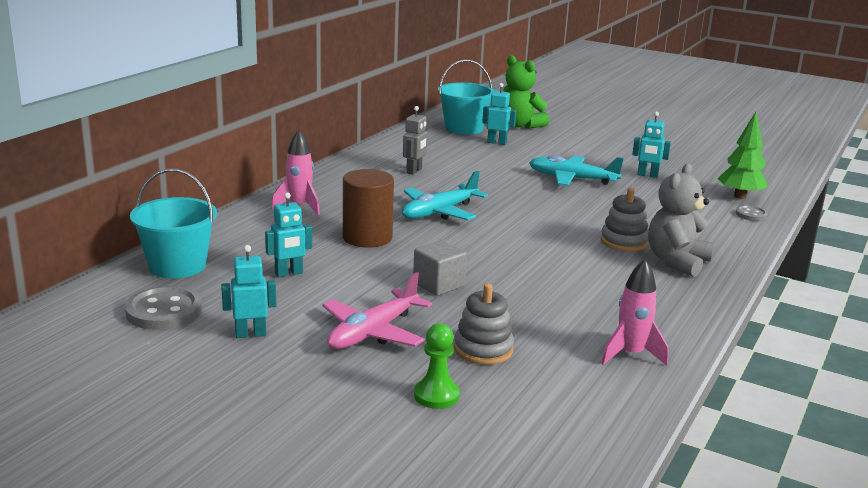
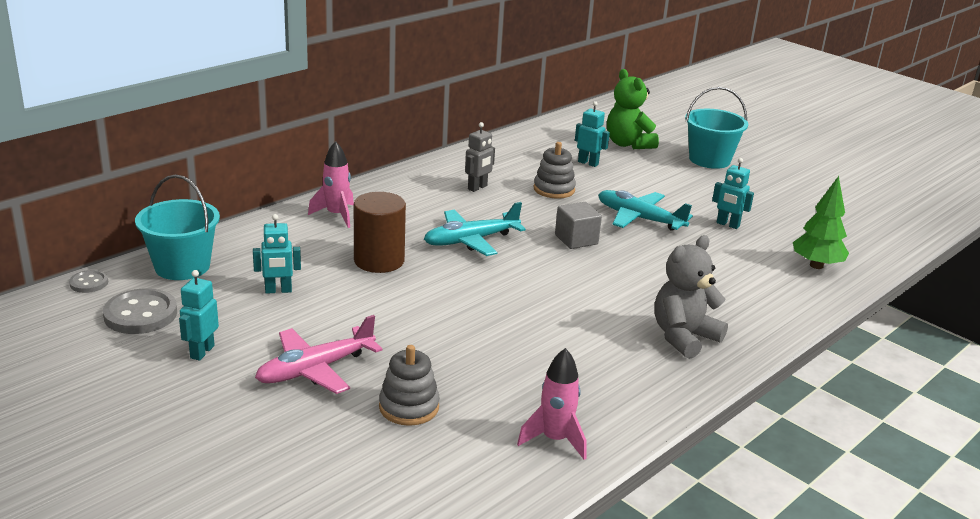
camera: 15 degrees right, 5 degrees up
turquoise robot [221,245,277,338] -> turquoise robot turned 75 degrees counterclockwise [179,270,219,361]
grey cube [413,240,467,296] -> grey cube moved to [555,202,602,249]
green pawn [414,323,460,409] -> none
turquoise bucket [438,59,495,134] -> turquoise bucket moved to [685,87,748,169]
grey stacking toy [601,188,648,252] -> grey stacking toy moved to [534,142,576,199]
grey button [736,205,768,221] -> grey button moved to [69,270,108,293]

